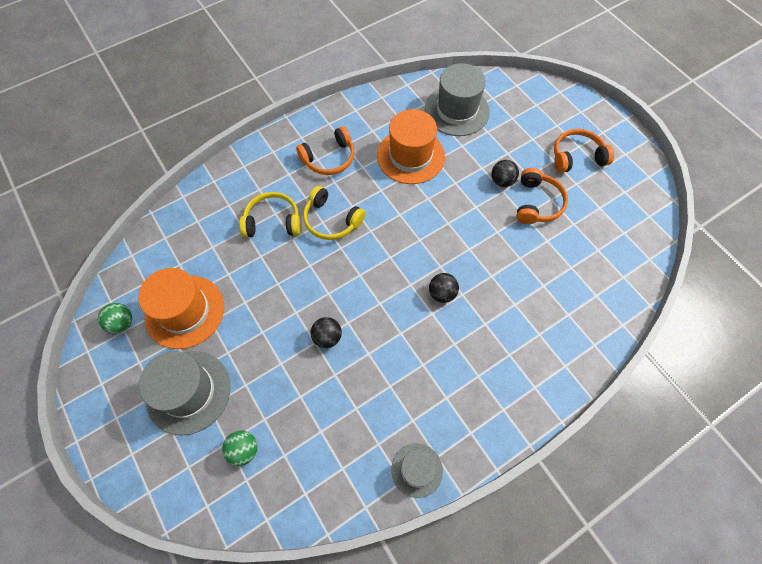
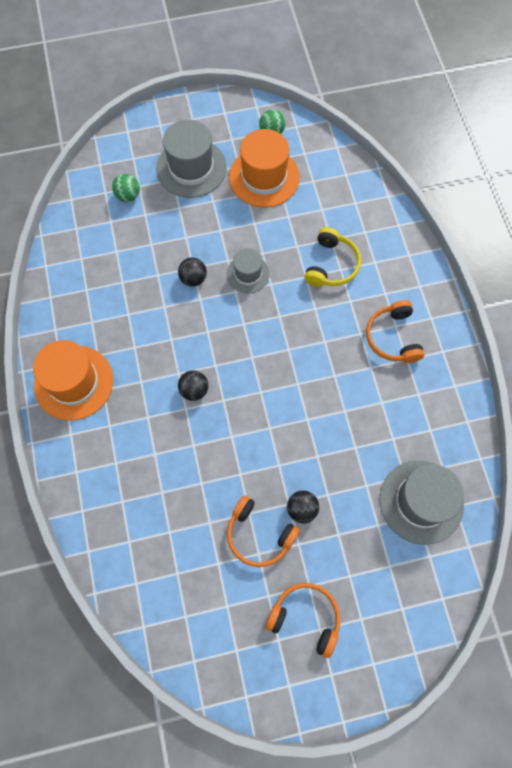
camera: 110 degrees right, 5 degrees up
yellow headphones [303,186,365,240] -> none
orange hat [377,109,445,184] -> orange hat moved to [33,340,113,421]
grey hat [391,443,443,498] -> grey hat moved to [227,248,270,293]
orange headphones [554,129,614,173] -> orange headphones turned 75 degrees counterclockwise [265,583,340,658]

